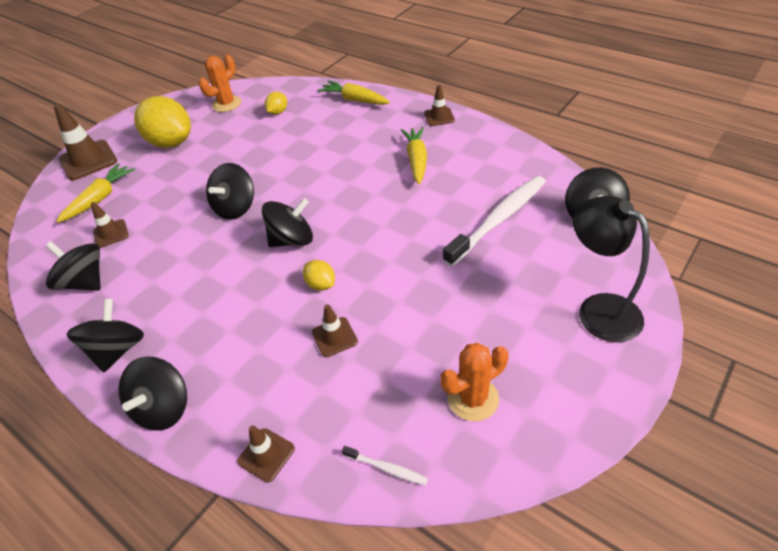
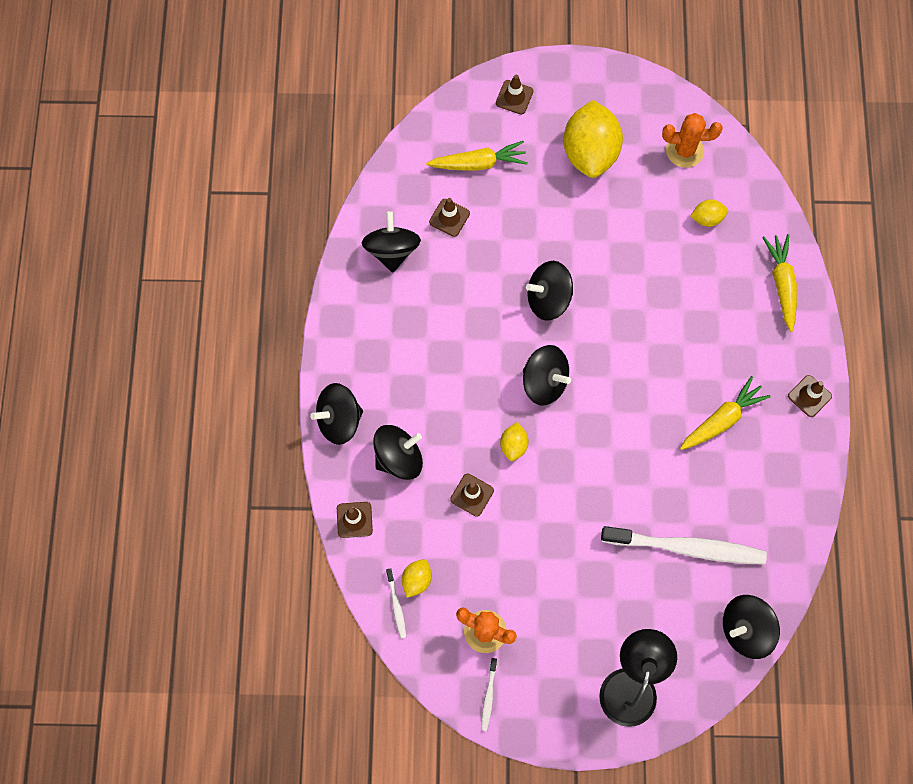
camera: 50 degrees right, 25 degrees up
brown traffic cone [54,104,117,180] -> brown traffic cone [496,74,533,115], size x0.56
black spinning top [67,299,144,372] -> black spinning top moved to [373,425,423,480]
none -> yellow lemon [402,559,432,598]
none -> white toothbrush [481,658,497,731]

